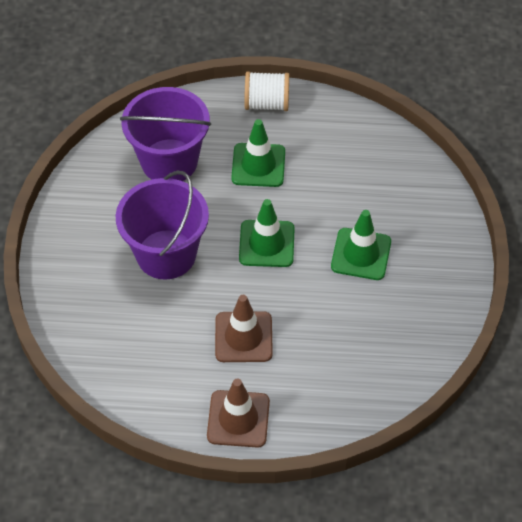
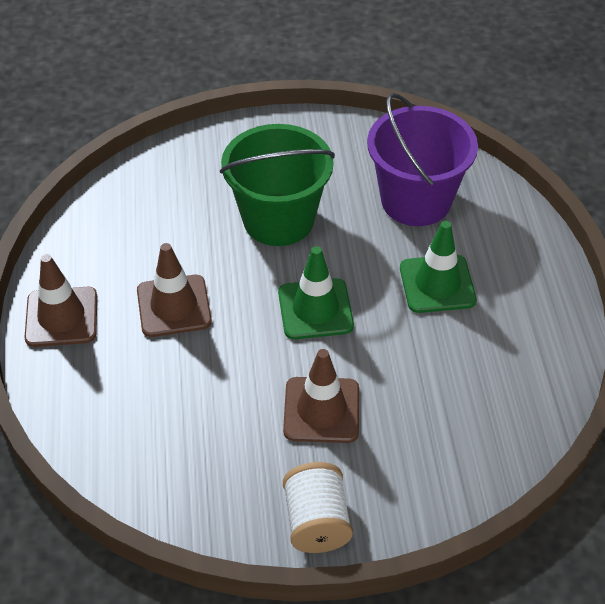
camera: 80 degrees right, 5 degrees down
purple bucket [116,171,209,280] -> green bucket [220,124,335,246]
white spool [245,71,289,111] -> white spool moved to [283,462,353,553]
green traffic cone [331,210,391,280] -> brown traffic cone [283,349,359,443]

